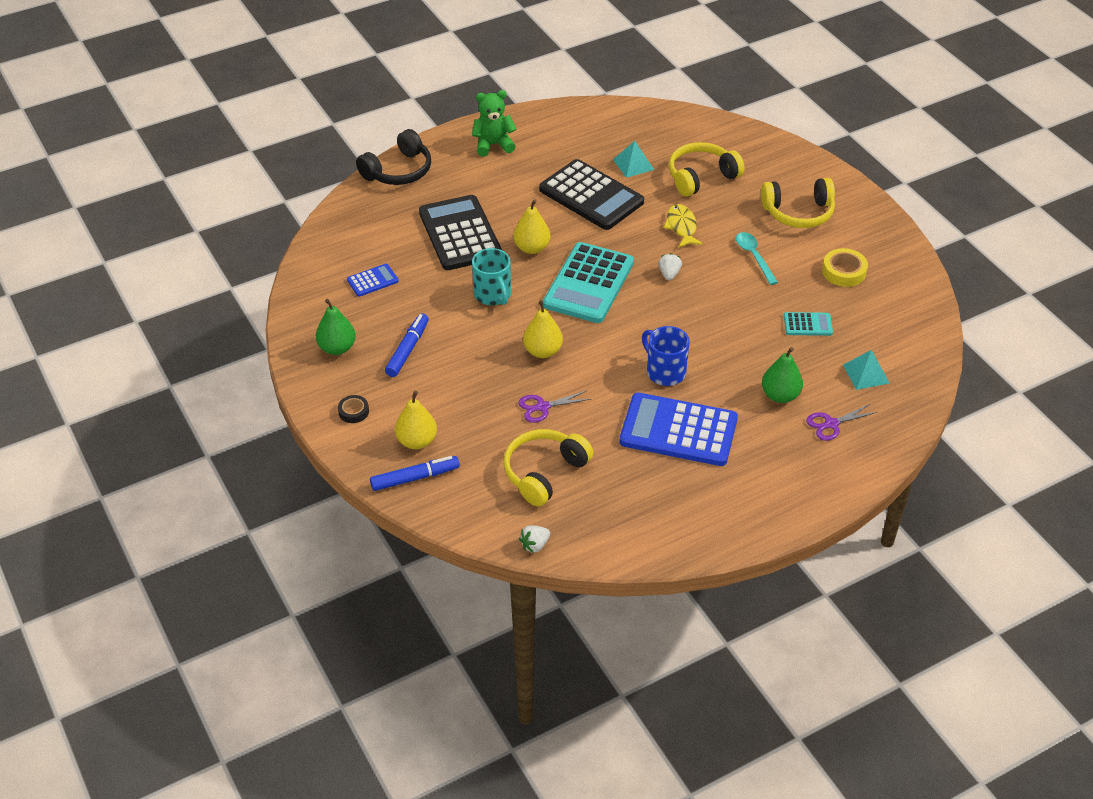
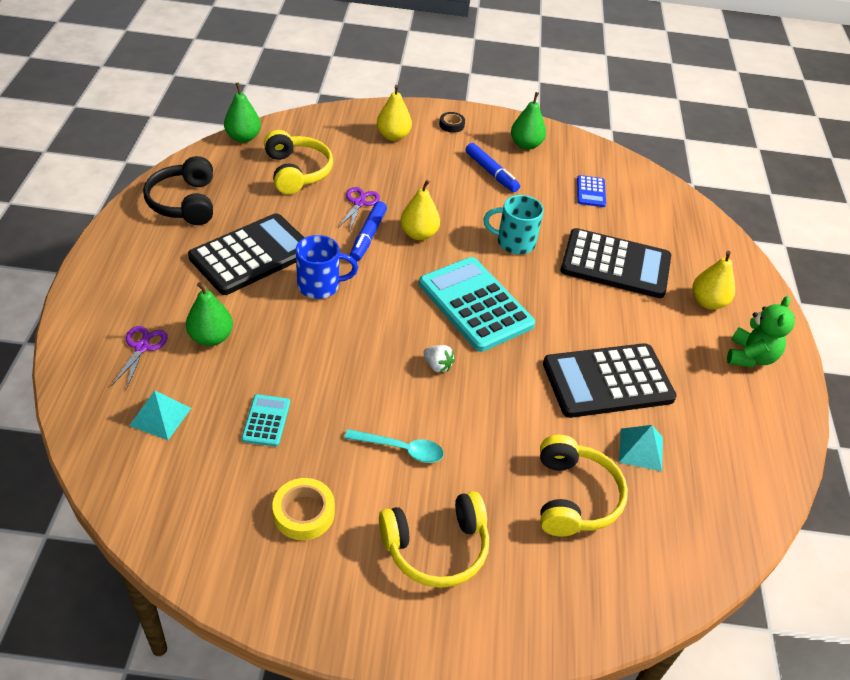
camera: 120 degrees right, 0 degrees up
black headphones [356,129,431,185] -> black headphones moved to [143,156,213,225]
blue marker [370,456,460,491] -> blue marker moved to [350,201,387,261]
yellow pear [513,199,550,254] -> yellow pear moved to [692,251,735,310]
white strawberry [519,525,550,553] -> green pear [224,82,261,143]
blue calculator [619,393,738,466] -> black calculator [188,213,304,295]
yellow fish [664,204,703,248] -> none
yellow headphones [761,178,835,228] -> yellow headphones turned 135 degrees counterclockwise [379,491,489,588]
turquoise calculator [784,312,833,336] -> turquoise calculator turned 150 degrees clockwise [242,394,290,446]

